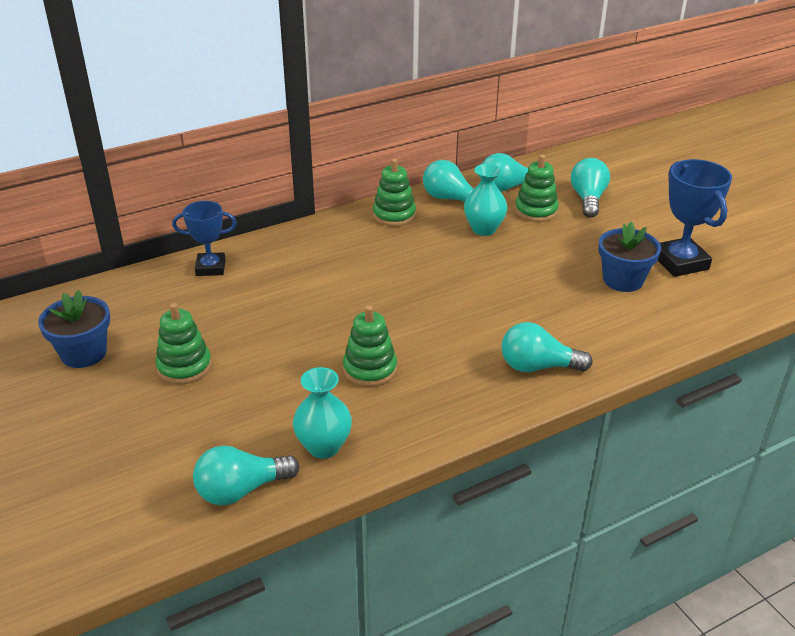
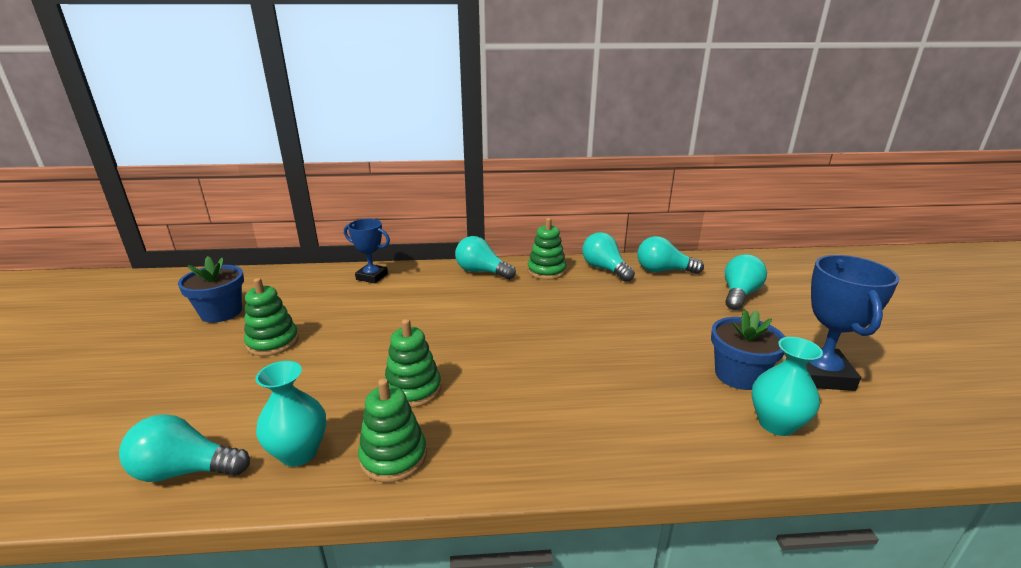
camera: 25 degrees right, 10 degrees down
turquoise vase [464,164,508,236] -> turquoise vase moved to [752,337,823,436]
turquoise light bulb [501,322,593,372] -> turquoise light bulb moved to [455,236,516,280]
green stacking toy [515,154,559,222] -> green stacking toy moved to [358,378,427,483]

